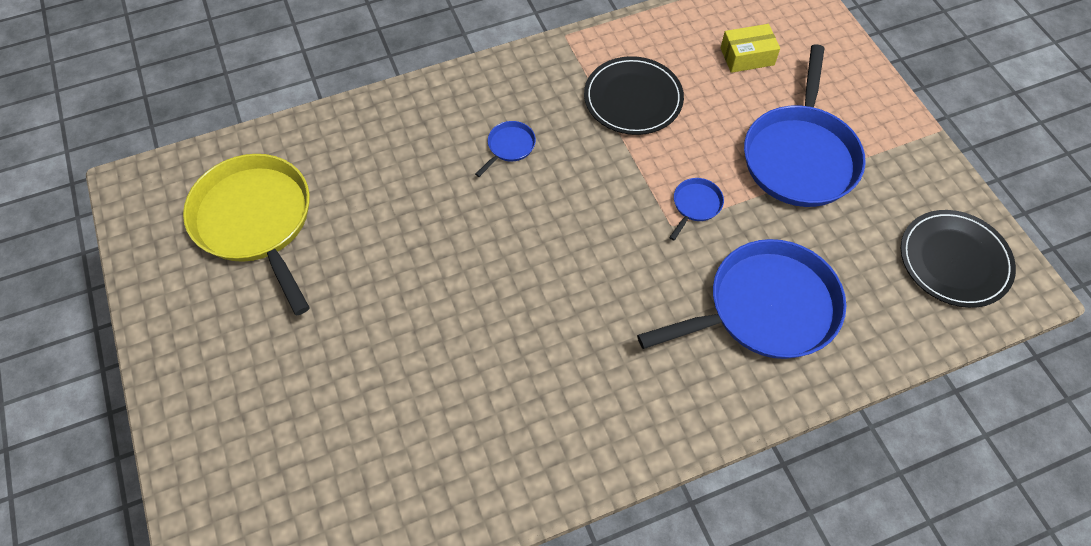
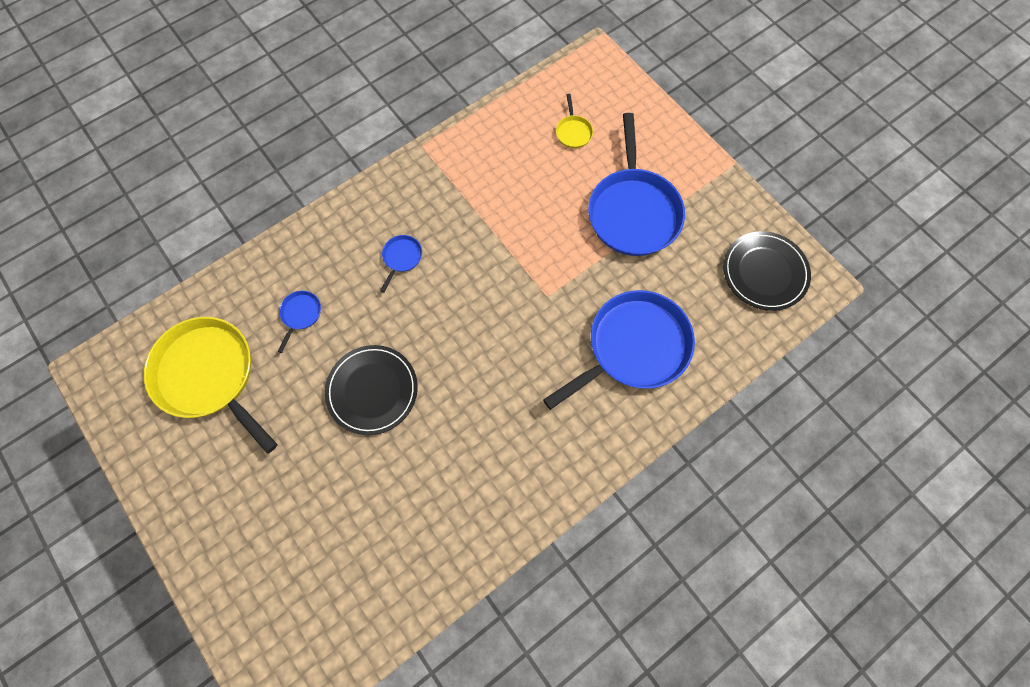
camera: 15 degrees left, 10 degrees up
black plate [584,56,684,135] -> black plate moved to [325,345,417,435]
blue pan [669,178,724,241] -> blue pan moved to [277,291,321,353]
yellow box [721,24,780,73] -> yellow pan [556,94,593,148]

